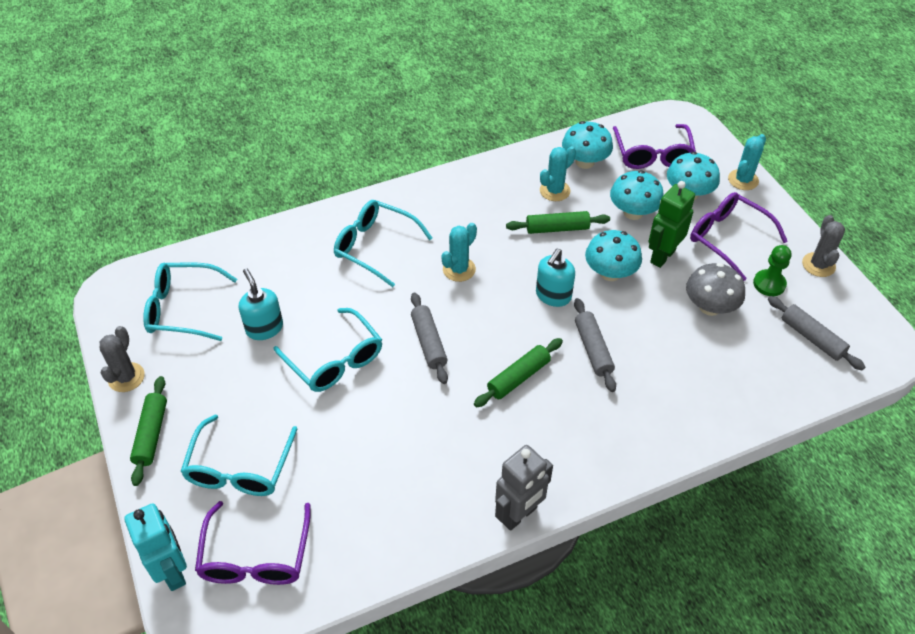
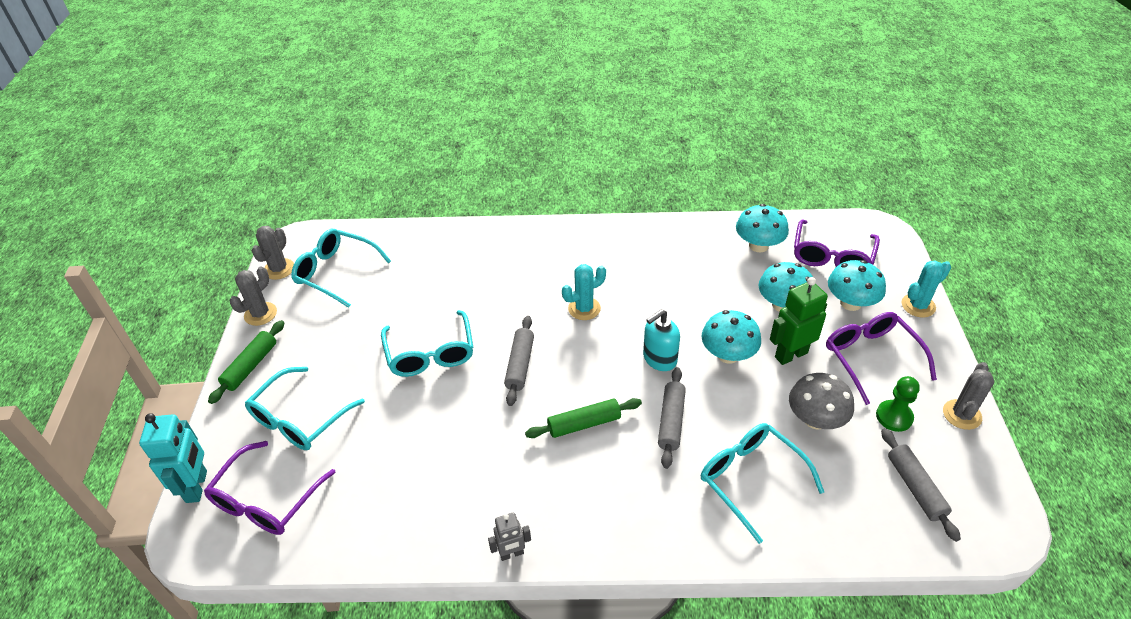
camera: 25 degrees right, 5 degrees down
turquoise soap dispenser [239,268,283,340] -> none
turquoise glasses [334,200,432,287] -> turquoise glasses moved to [701,423,824,544]
grey robot [495,445,553,531] -> grey robot [488,513,531,561], size x0.59
green rolling pin [506,211,610,234] -> none
turquoise cactus [540,146,576,201] -> none
none -> grey cactus [252,226,294,280]

